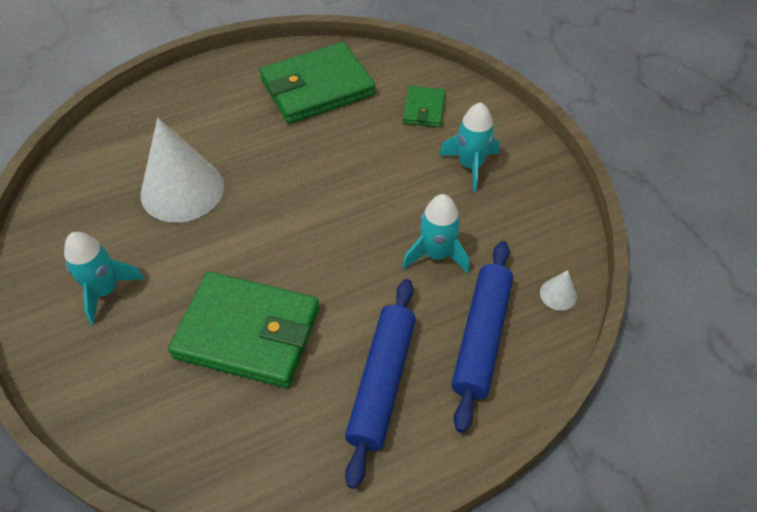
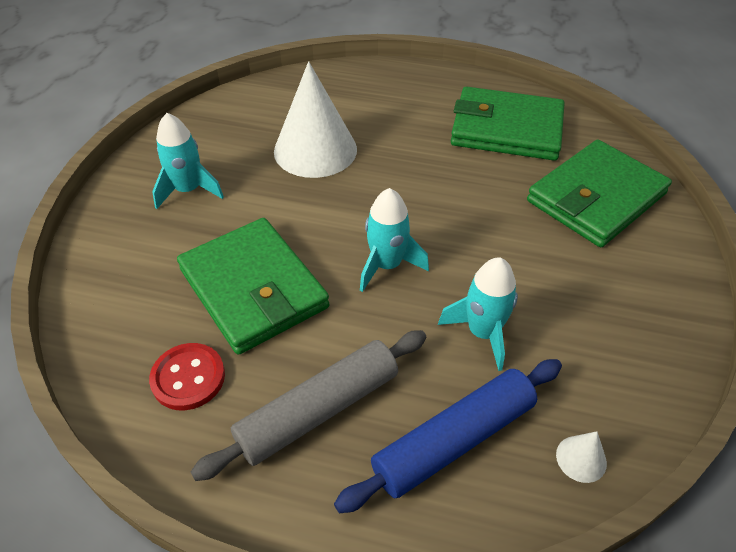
camera: 40 degrees right, 5 degrees down
blue rolling pin [345,279,416,489] -> grey rolling pin [191,330,426,481]
green wallet [403,86,445,127] -> green wallet [527,140,672,247], size x2.02
turquoise rocket [439,102,499,192] -> turquoise rocket moved to [360,188,429,292]
none -> red button [149,343,225,410]

